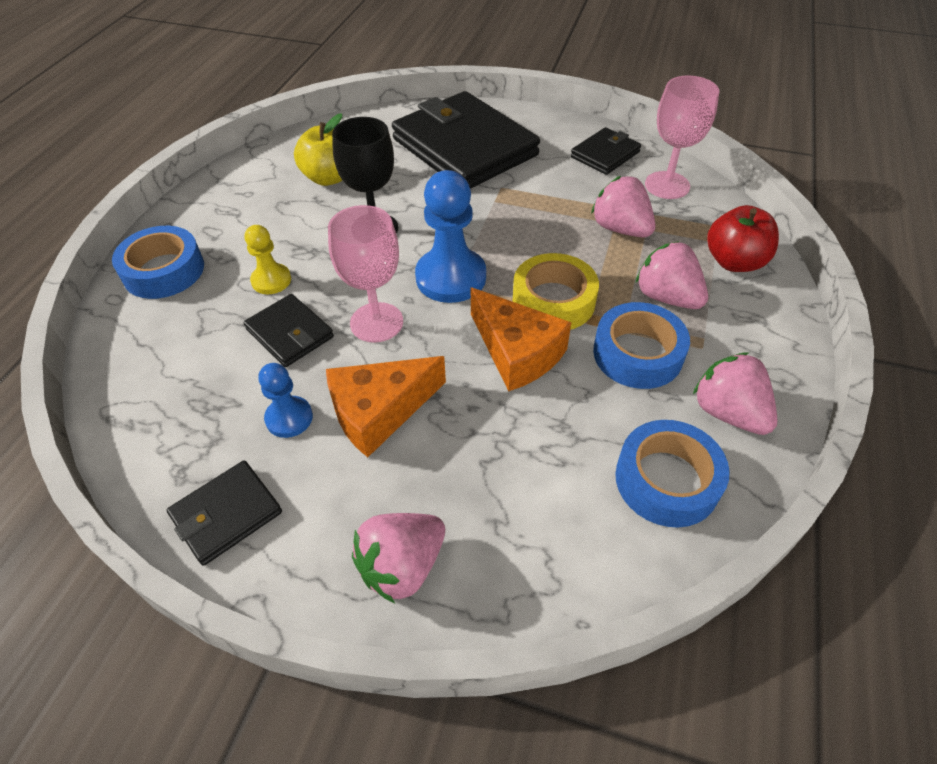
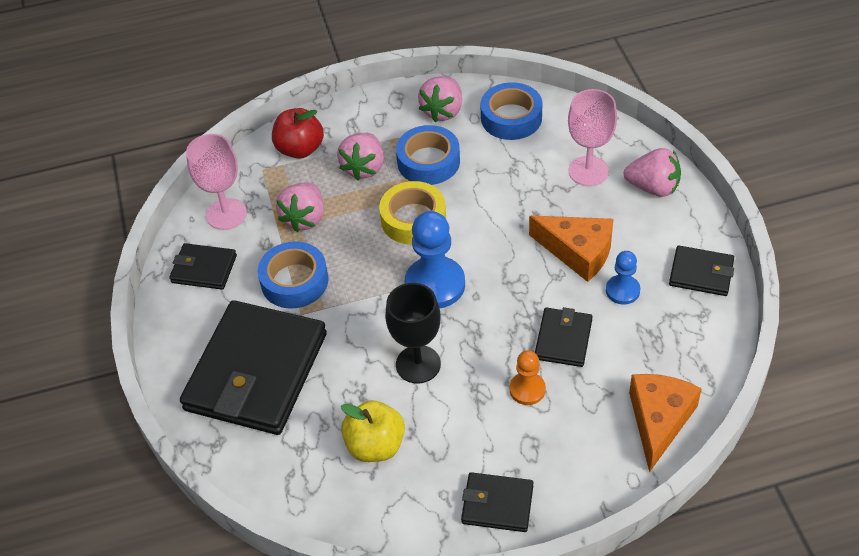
camera: 120 degrees left, 0 degrees up
blue tape [112,226,204,299] -> blue tape moved to [258,241,328,309]
yellow pawn [245,225,291,294] -> orange pawn [509,350,546,405]
pink goblet [328,205,403,342] -> pink goblet moved to [568,89,617,186]
orange cheese [471,288,571,391] -> orange cheese moved to [629,374,702,473]
none -> black wallet [461,472,533,532]

